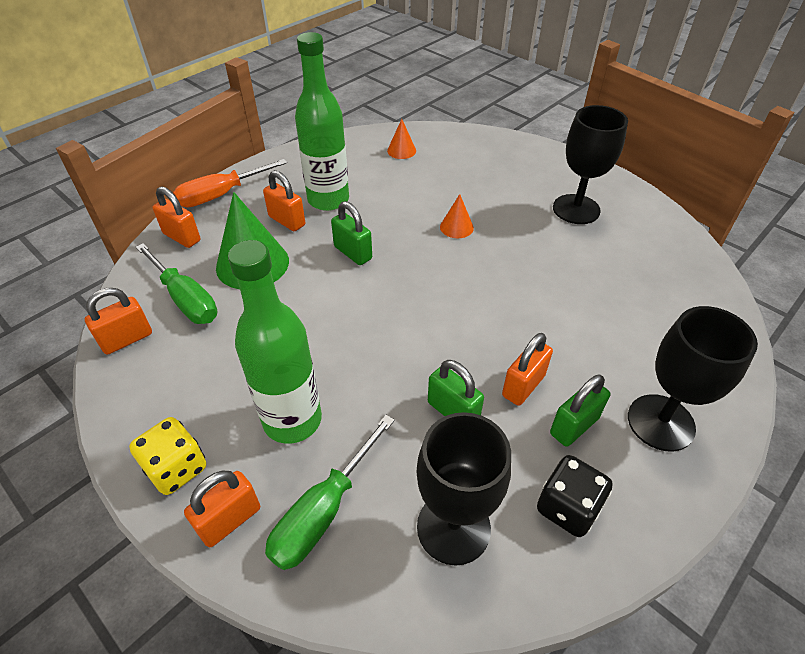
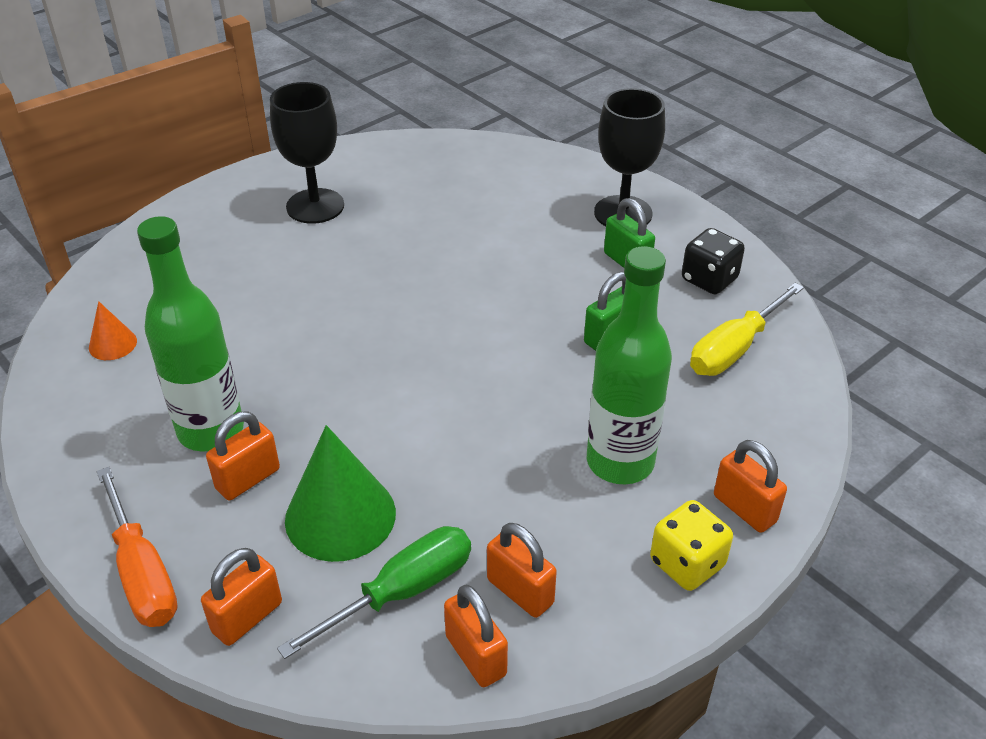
camera: 85 degrees left, 5 degrees down
green screwdriver [265,415,395,570] -> none
green padlock [331,201,372,265] -> none
black goblet [417,412,511,566] -> yellow screwdriver [690,283,804,376]
orange cone [440,194,474,238] -> none
orange padlock [502,333,553,406] -> orange padlock moved to [487,523,557,618]

